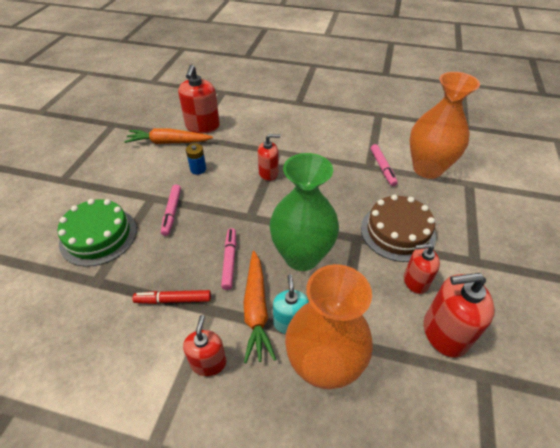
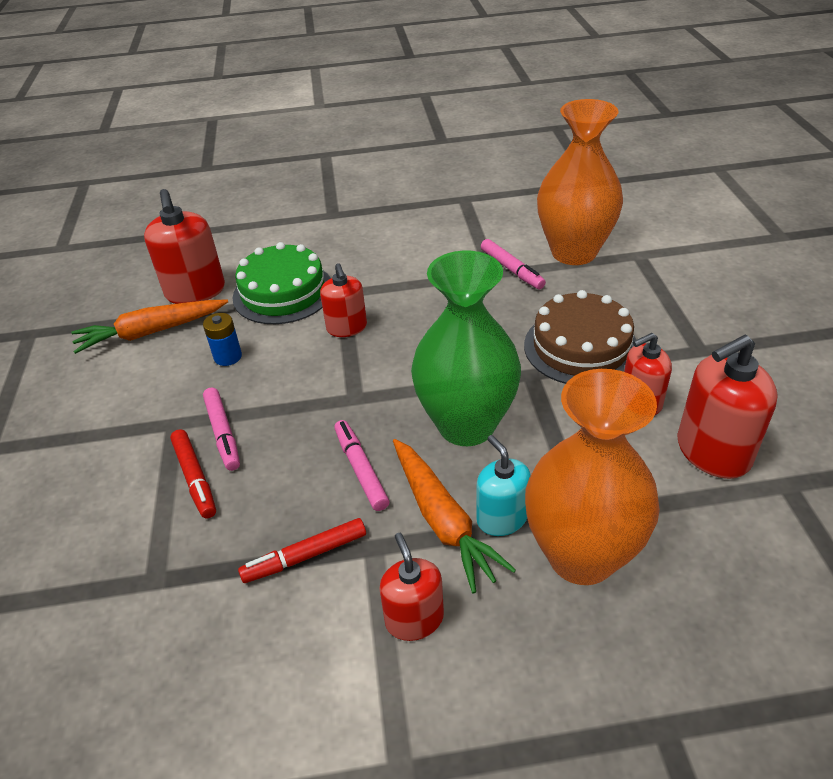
camera: 20 degrees left, 5 degrees down
green cake [57,199,137,267] -> green cake moved to [232,242,331,324]
red soap dispenser [258,134,280,181] -> red soap dispenser turned 105 degrees clockwise [320,263,367,337]
none -> red marker [170,429,216,518]

